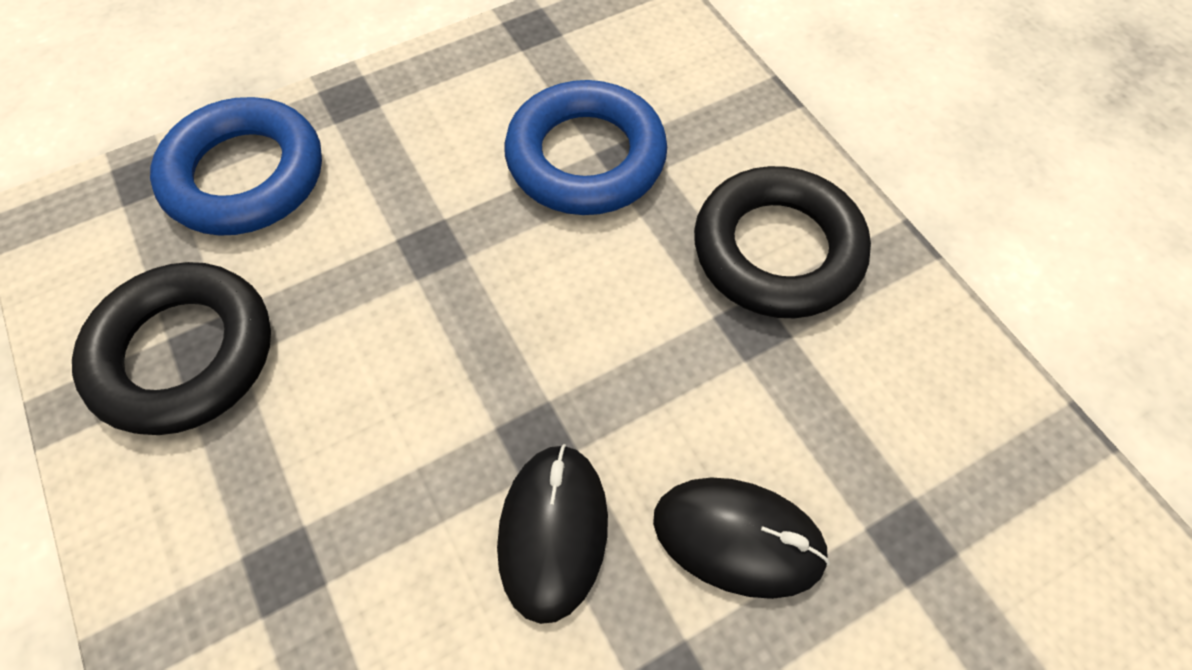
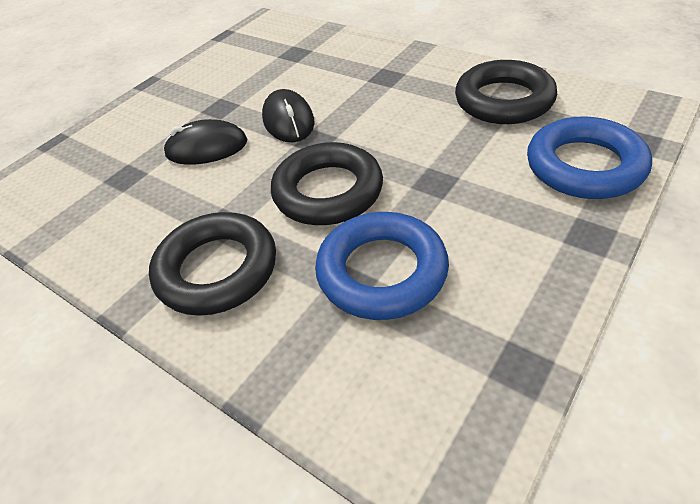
camera: 160 degrees right, 15 degrees down
none -> black ring [271,142,383,225]

